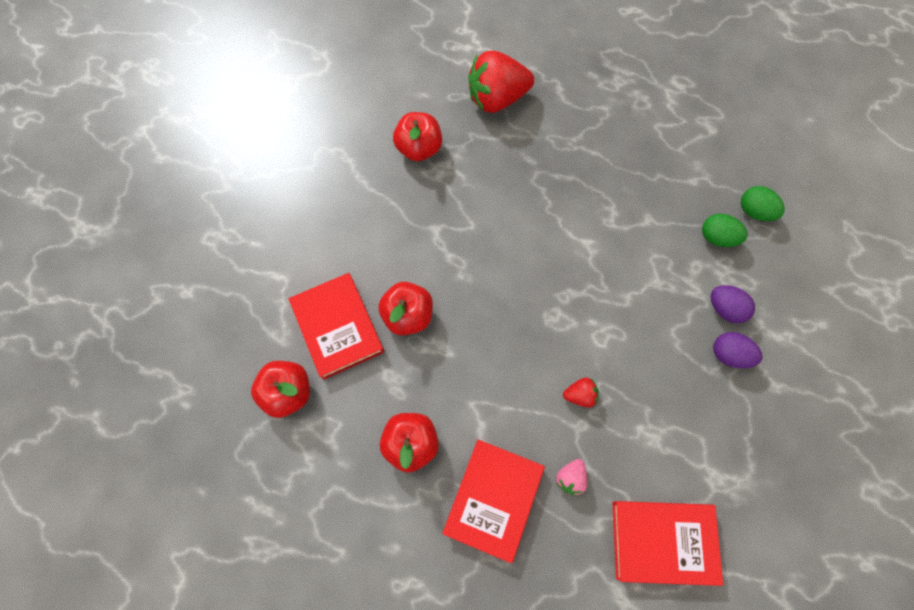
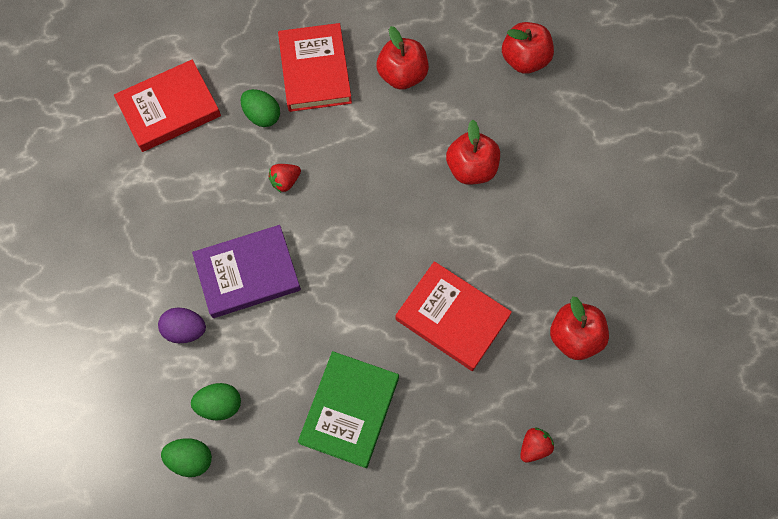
camera: 150 degrees right, 0 degrees up
red book [288,273,384,380] -> red book moved to [395,261,512,371]
red strawberry [468,51,534,113] -> red strawberry [520,428,554,463], size x0.44
pink strawberry [556,459,587,496] -> green egg [241,89,280,127]
purple egg [713,332,762,368] -> none
none -> purple book [192,225,301,318]
none -> green book [298,351,399,468]

